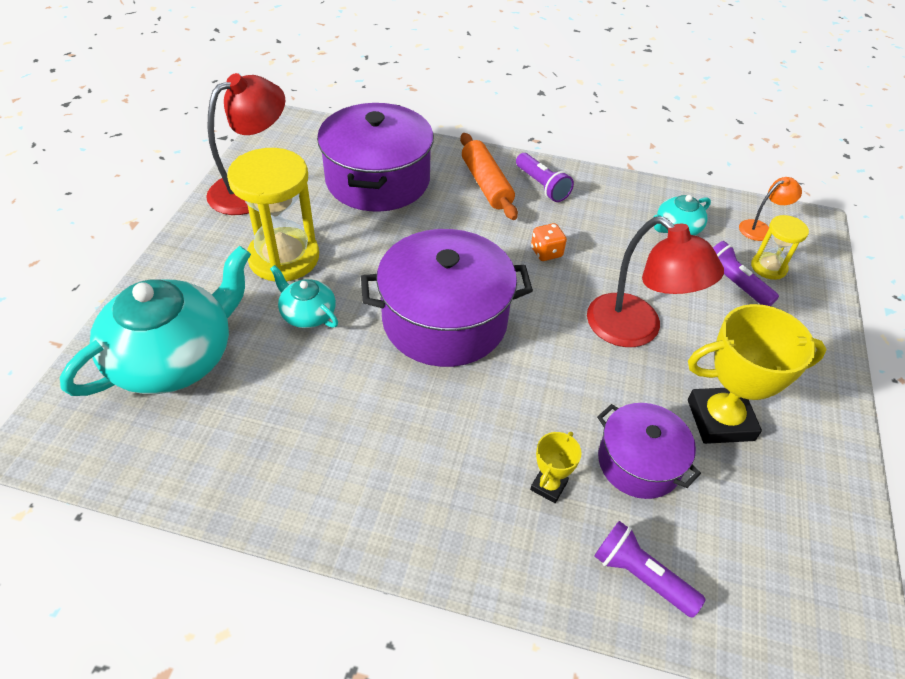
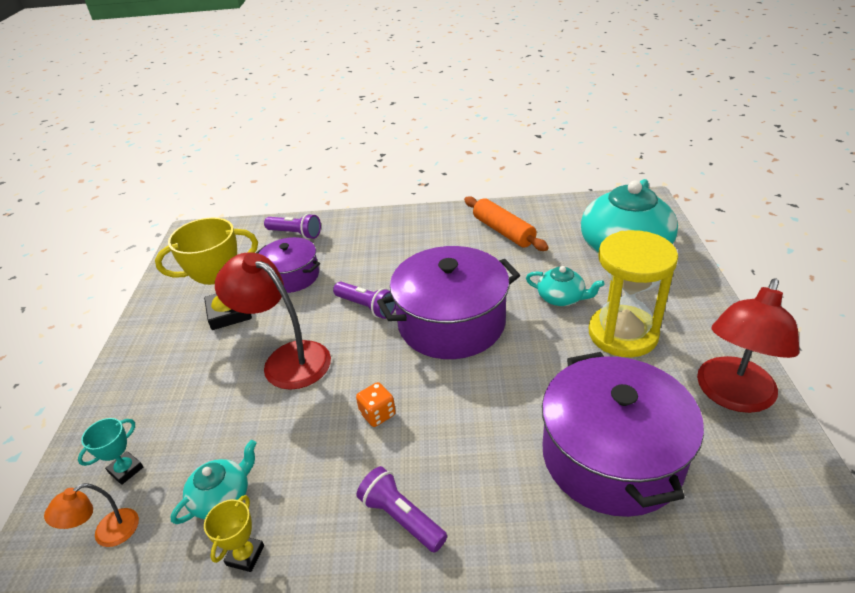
camera: 170 degrees right, 10 degrees down
orange rolling pin [460,133,518,220] -> orange rolling pin moved to [464,196,549,251]
yellow trophy [530,432,581,503] -> yellow trophy moved to [204,495,264,572]
purple flashlight [713,241,779,306] -> purple flashlight moved to [333,282,395,319]
yellow hourglass [751,215,809,280] -> turquoise trophy [78,418,143,485]

